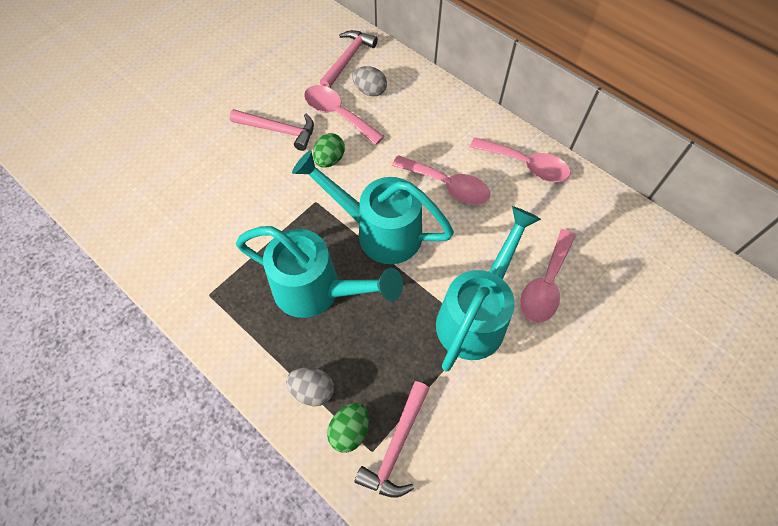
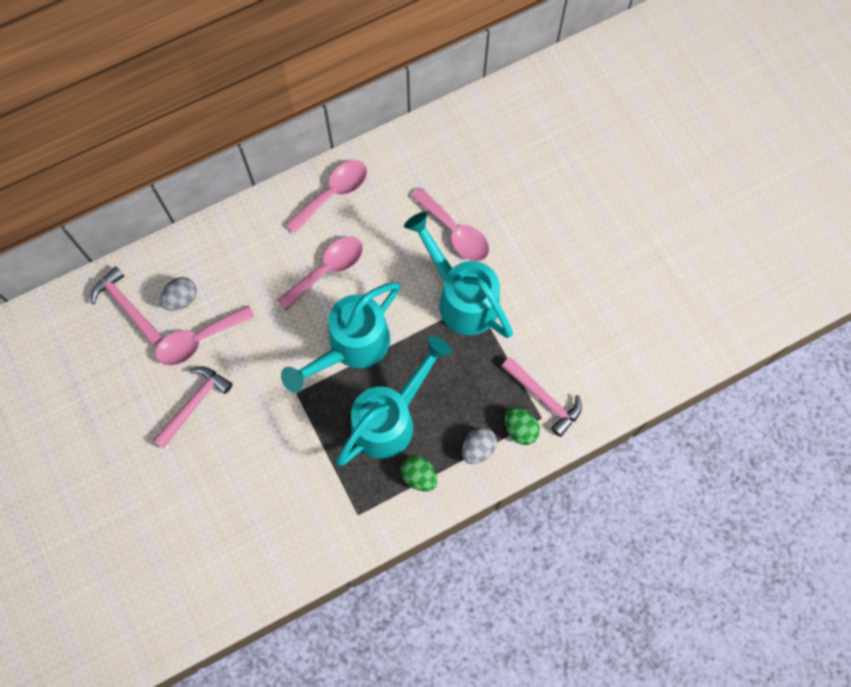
camera: 70 degrees left, 10 degrees up
green egg [313,133,345,168] -> green egg moved to [401,455,437,492]

